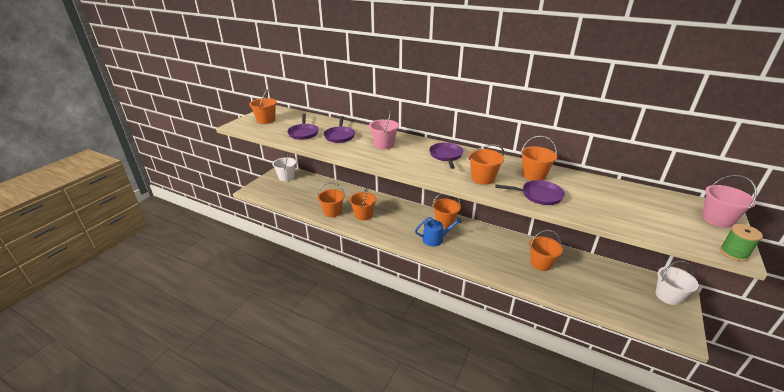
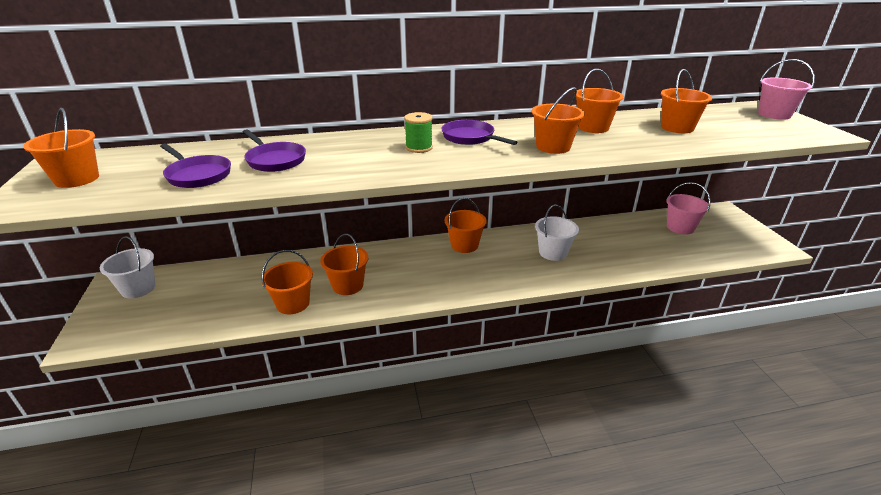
camera: 40 degrees left, 0 degrees up
pink bucket [369,110,399,149] -> pink bucket moved to [667,182,711,234]
blue watering can [415,217,462,246] -> none
purple pan [495,180,565,205] -> none
orange bucket [529,230,563,271] -> orange bucket moved to [661,69,712,133]
white bucket [656,261,699,305] -> white bucket moved to [535,205,579,261]
green spool [720,224,763,261] -> green spool moved to [404,112,433,153]

